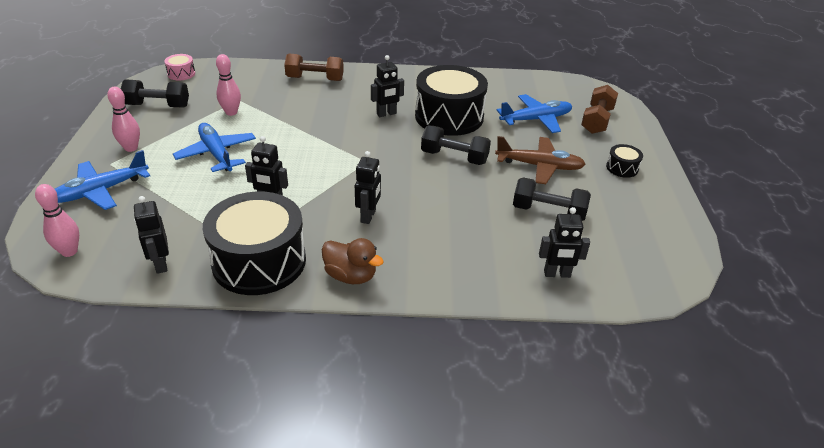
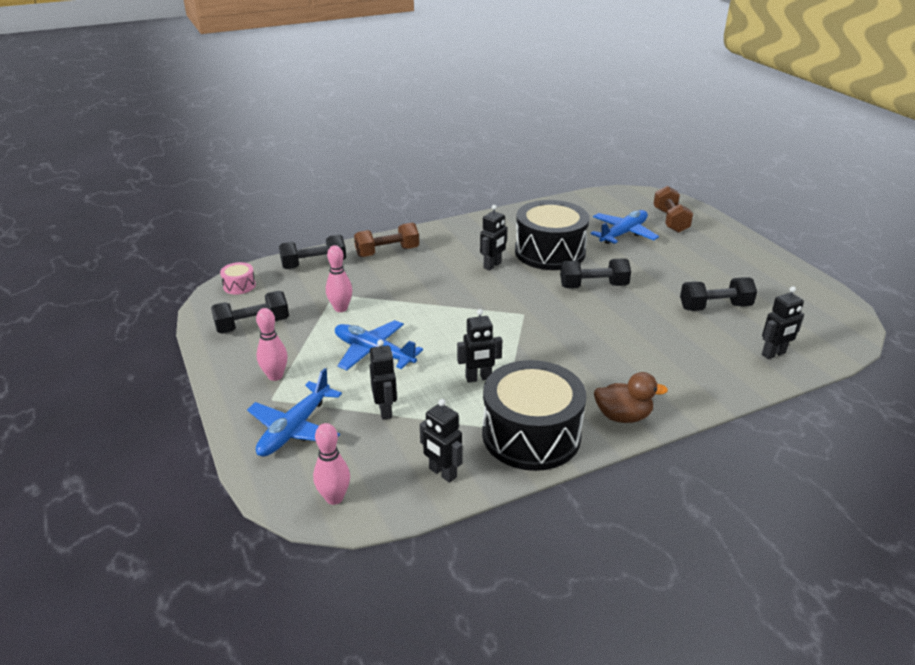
camera: 25 degrees left, 5 degrees down
black robot [355,151,381,224] -> black robot moved to [370,340,397,420]
brown plane [495,136,586,184] -> none
black drum [606,144,643,178] -> none
none -> black dumbbell [279,235,346,269]

